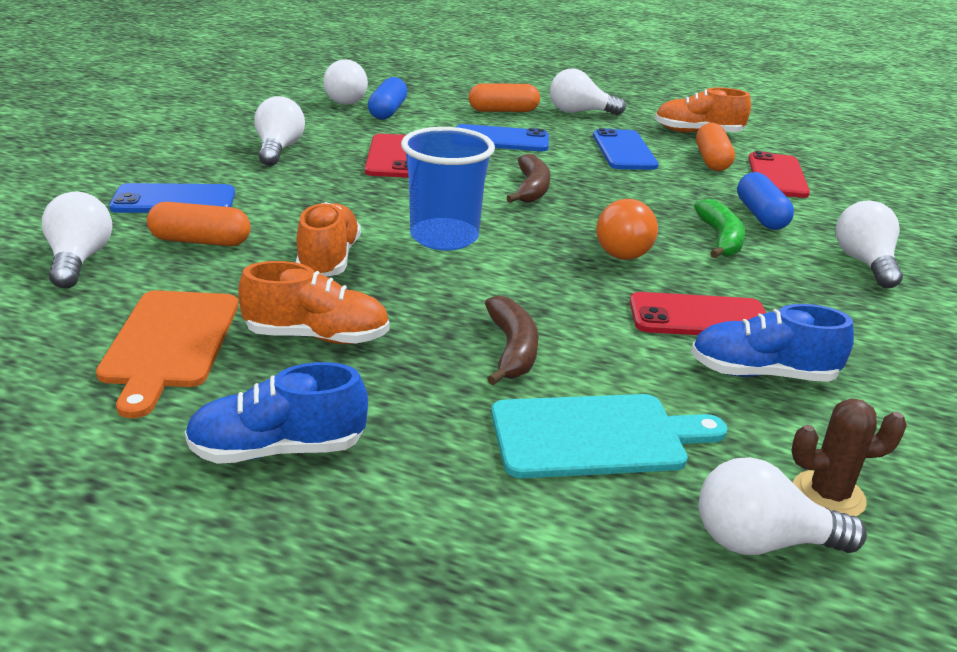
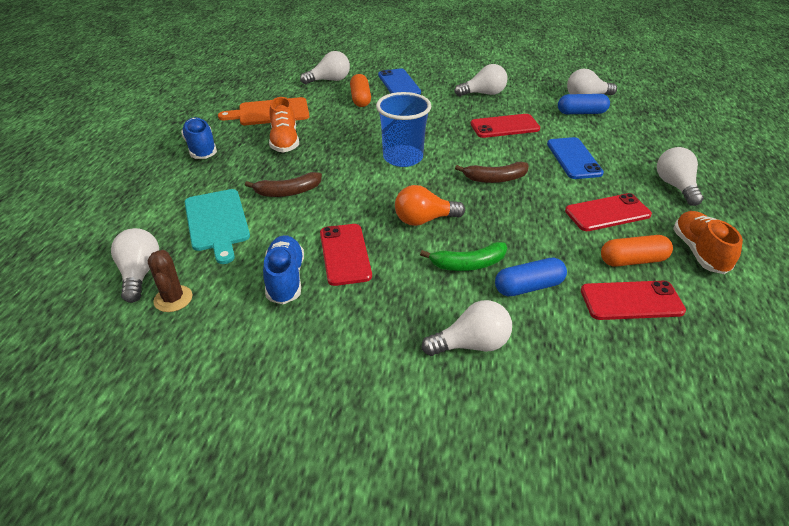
camera: 80 degrees right, 10 degrees up
orange shoe [296,202,361,277] -> none
orange capsule [469,83,540,112] -> none
blue phone [593,128,659,170] -> red phone [565,193,652,231]

